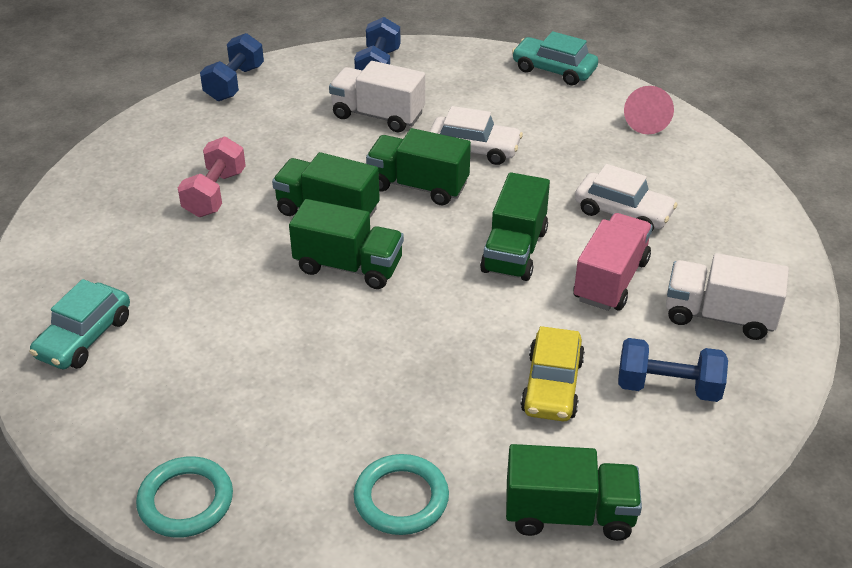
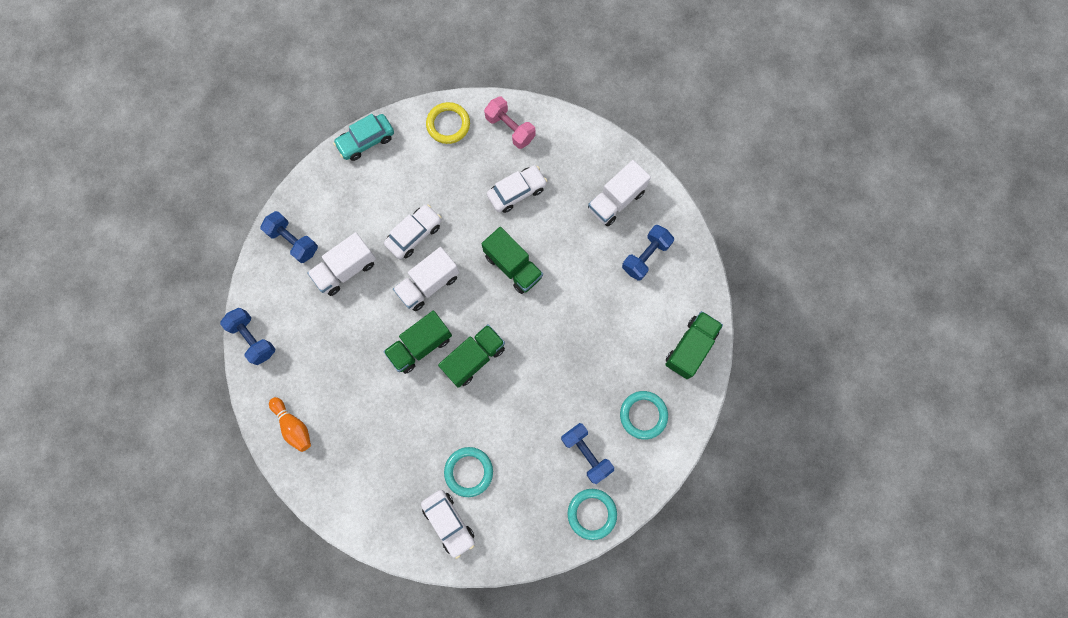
camera: 60 degrees left, 35 degrees up
turquoise car [29,279,130,369] -> white car [421,490,475,559]
pink dumbbell [178,137,246,217] -> pink dumbbell moved to [484,97,536,149]
green truck [366,128,471,205] -> white truck [393,247,459,311]
yellow car [521,326,585,421] -> none
pink truck [573,213,653,311] -> none
pink cone [624,86,674,134] -> yellow ring [426,102,470,144]
none -> orange bowling pin [269,397,311,452]
none -> turquoise ring [444,447,493,497]
none -> blue dumbbell [561,423,614,484]

